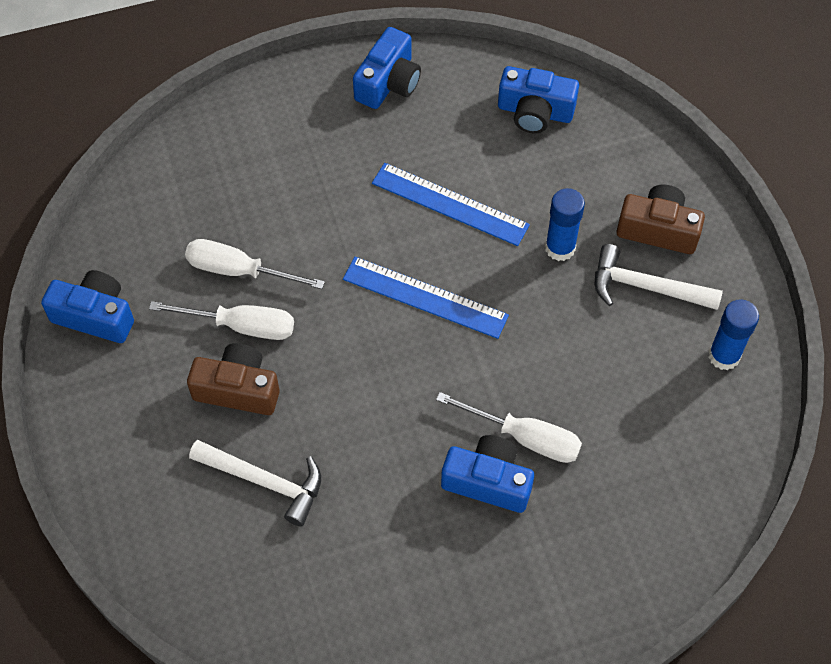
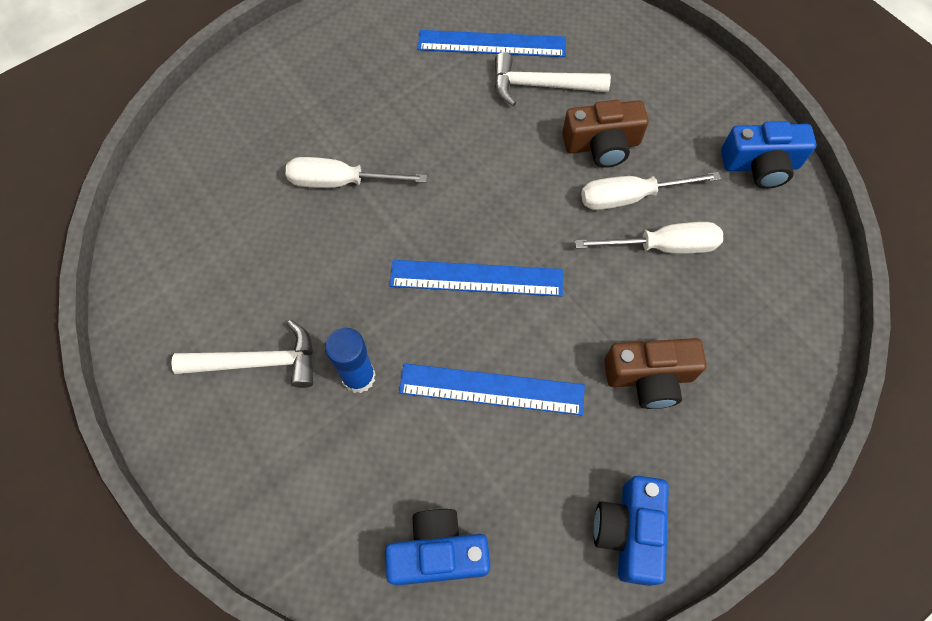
camera: 160 degrees right, 5 degrees up
blue camera [441,435,534,513] -> none
brown camera [616,185,705,254] -> brown camera moved to [604,338,707,409]
blue glue stick [708,299,759,370] -> none
none -> blue ruler [418,30,566,57]

